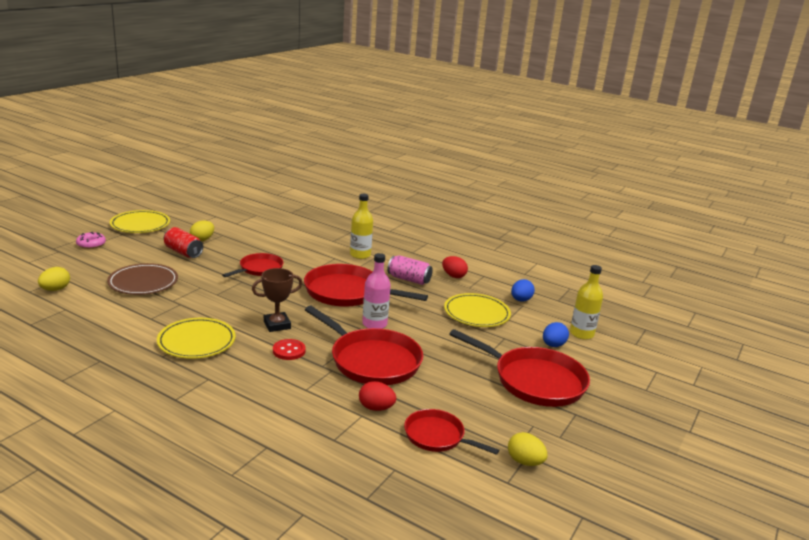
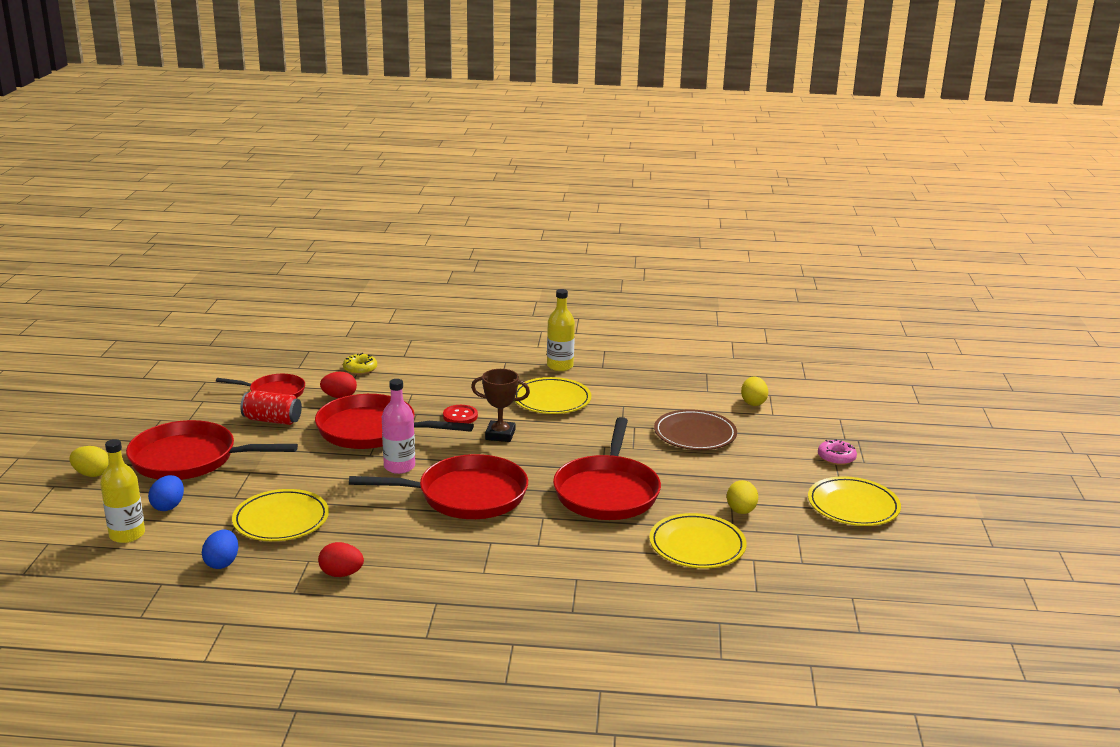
camera: 155 degrees right, 0 degrees up
red can [164,227,203,258] -> red can moved to [240,391,302,425]
red pan [222,253,284,277] -> red pan [553,417,661,520], size x1.72
brown trophy [252,268,303,332] -> brown trophy turned 60 degrees clockwise [471,369,530,442]
yellow bottle [350,194,373,259] -> yellow bottle moved to [547,289,575,371]
pink can [387,255,433,285] -> none
yellow egg [508,432,547,466] -> yellow egg moved to [69,446,109,477]
none -> yellow donut [343,353,377,375]
none -> yellow plate [649,513,746,568]

